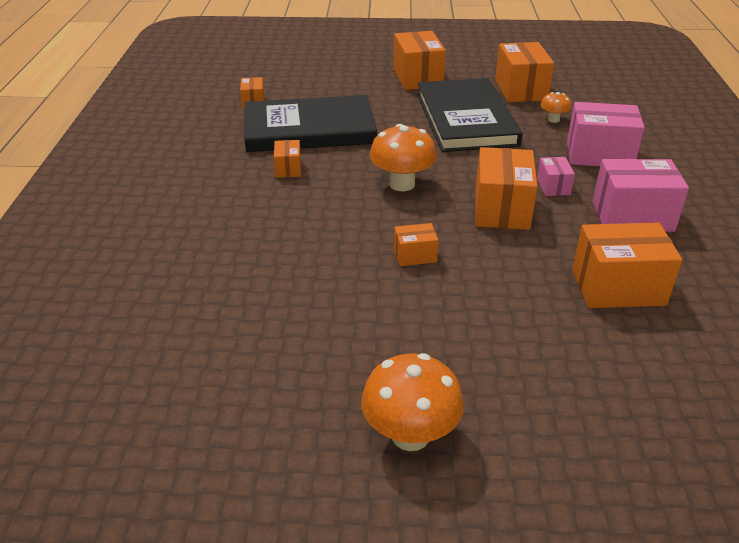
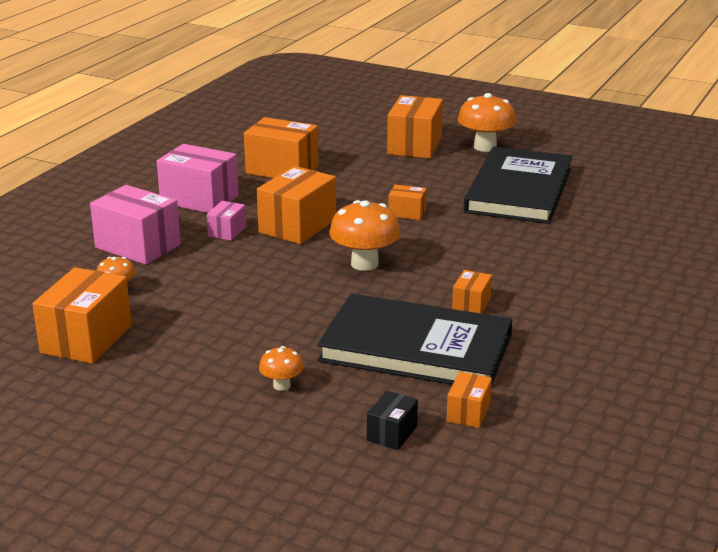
camera: 155 degrees left, 10 degrees down
orange box [393,31,446,90] -> orange box moved to [387,95,443,159]
black book [417,78,523,152] -> black book moved to [464,147,572,224]
none -> orange mushroom [259,346,304,391]
none -> black box [367,391,418,450]

